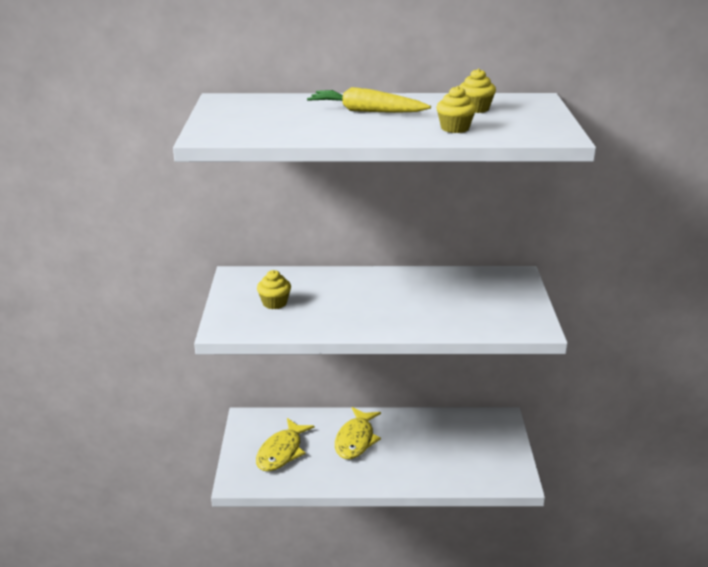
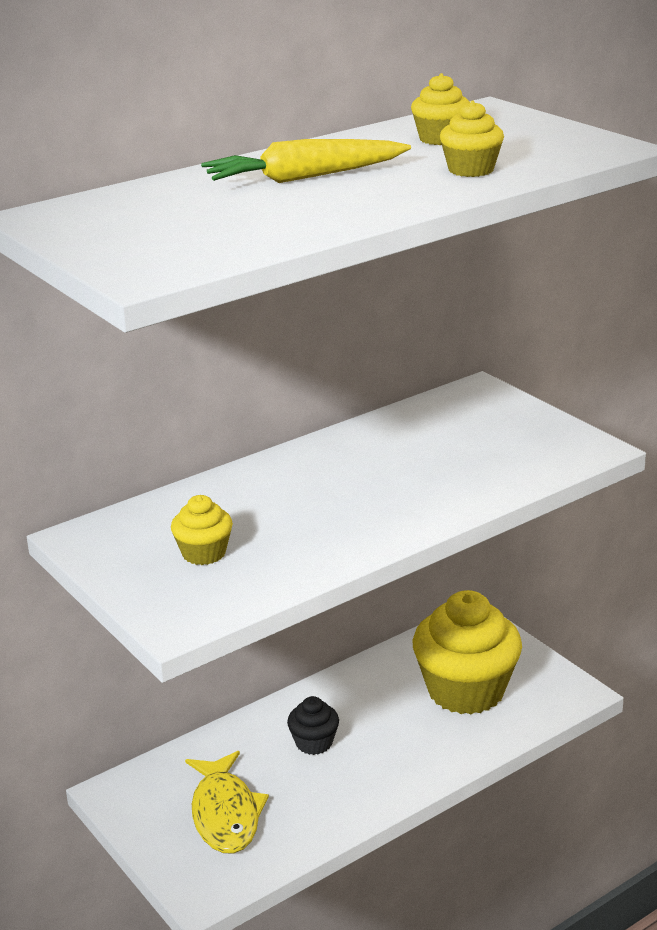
camera: 35 degrees left, 0 degrees up
yellow fish [335,407,381,459] -> black cupcake [287,696,339,755]
none -> yellow cupcake [413,590,522,714]

